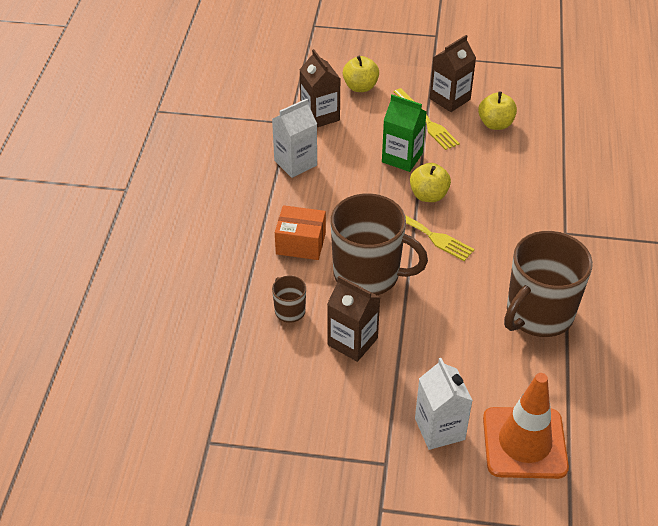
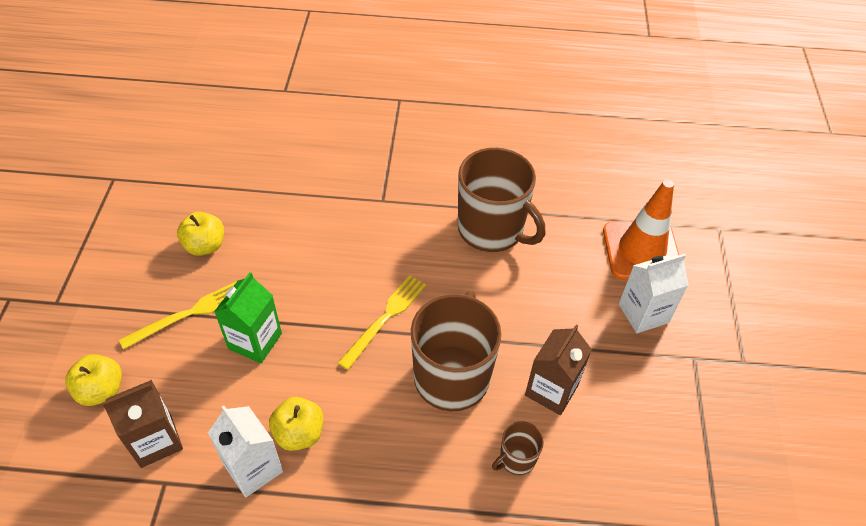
camera: 95 degrees left, 5 degrees up
orange box [275,205,326,260] -> none
yellow apple [410,163,451,202] -> yellow apple moved to [269,397,323,451]
brown carton [430,35,476,112] -> none

